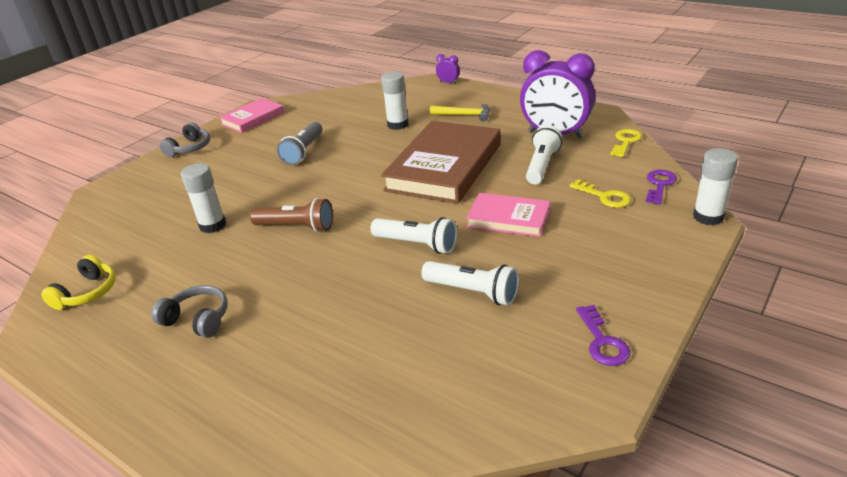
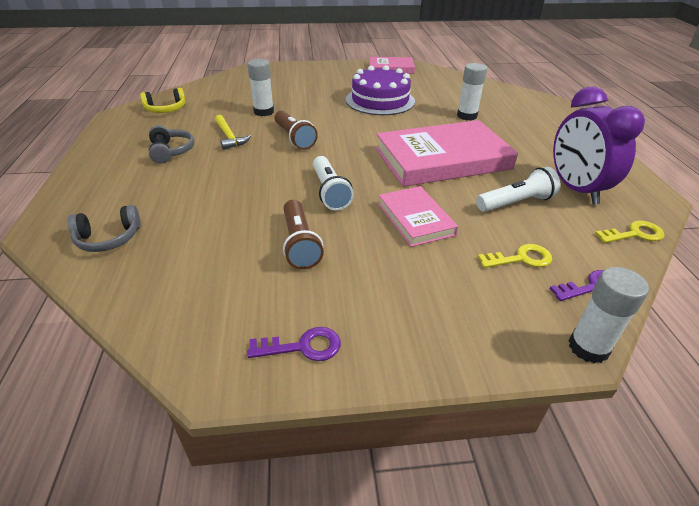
camera: 45 degrees right, 5 degrees up
grey headphones [159,123,210,157] -> grey headphones moved to [68,205,141,252]
grey flashlight [277,122,322,165] -> purple cake [346,65,415,115]
brown book [381,121,501,204] -> pink book [376,120,518,187]
white flashlight [421,261,519,306] -> brown flashlight [283,200,324,269]
yellow hammer [430,104,490,121] -> yellow hammer moved to [215,115,251,150]
purple clock [436,54,460,84] -> none
yellow key [569,179,631,208] -> yellow key turned 105 degrees counterclockwise [478,244,552,268]
purple key [576,305,630,366] -> purple key turned 135 degrees counterclockwise [247,327,341,361]

